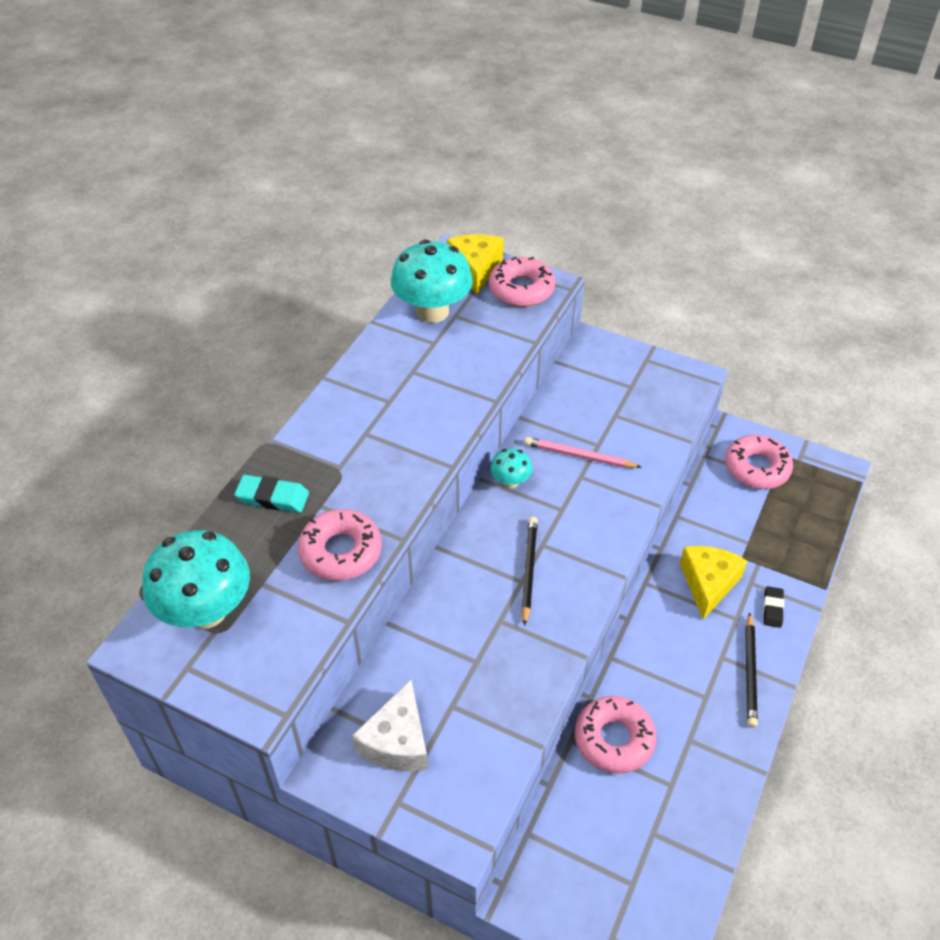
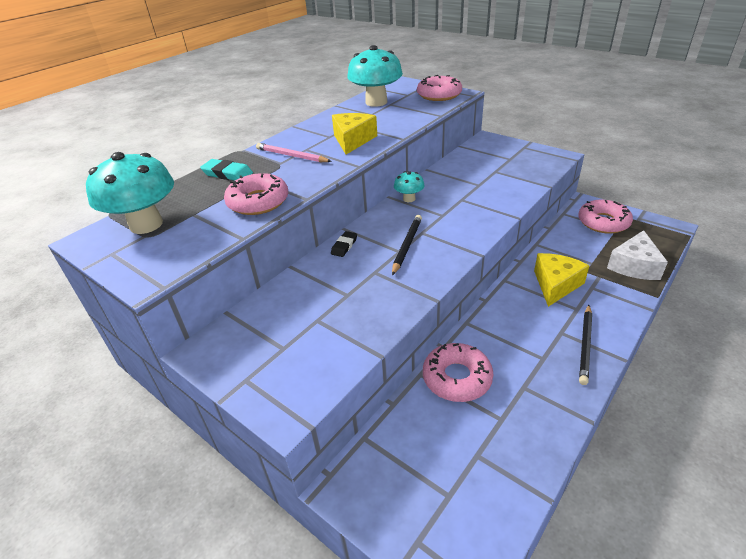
camera: 15 degrees right, 10 degrees down
white cheese [352,680,428,772] -> white cheese moved to [607,230,668,280]
yellow cheese [447,234,504,294] -> yellow cheese moved to [332,113,377,155]
pink pencil [525,437,642,468] -> pink pencil moved to [256,143,332,162]
black eraser [763,586,784,628] -> black eraser moved to [331,231,357,257]

